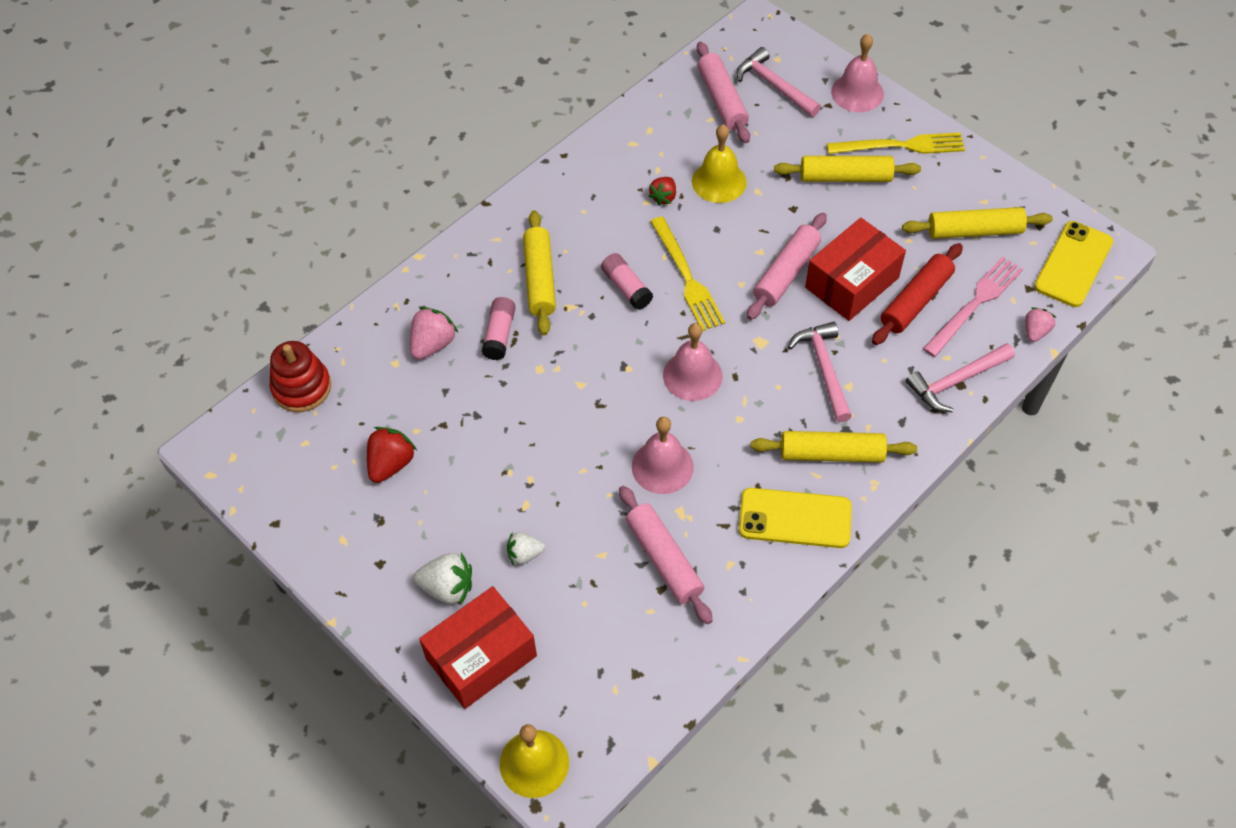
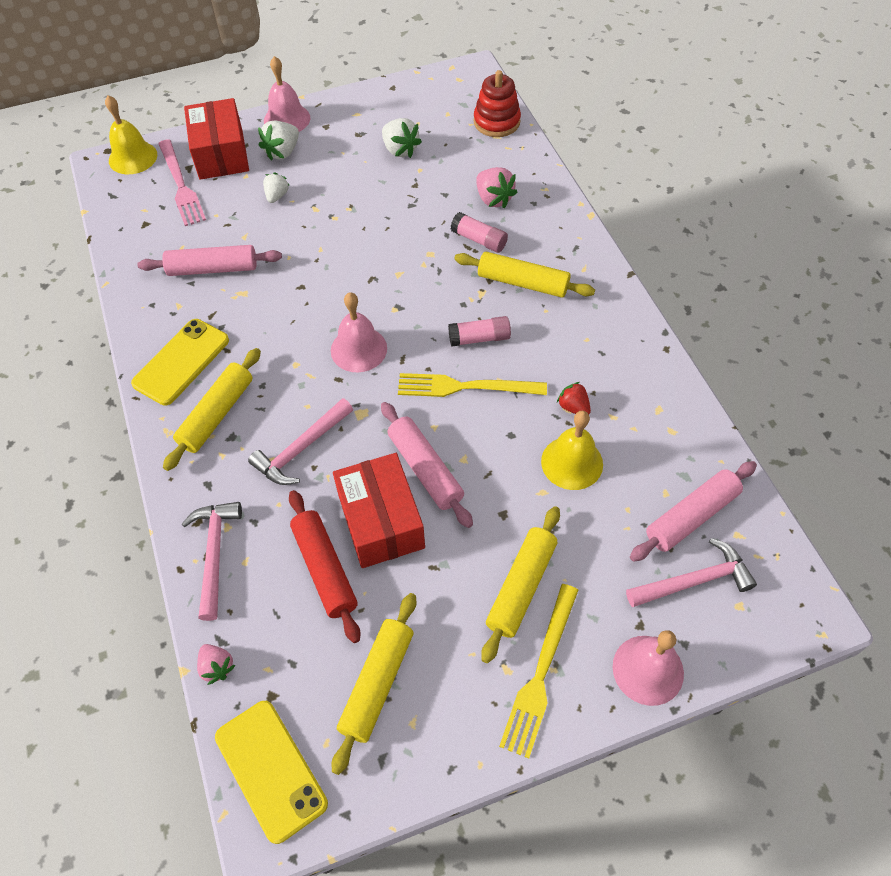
camera: 115 degrees right, 0 degrees up
red strawberry [367,427,417,483] -> white strawberry [382,118,422,158]
pink bell [632,417,694,494] -> pink bell moved to [264,56,311,132]
pink rolling pin [697,42,750,143] -> pink rolling pin turned 45 degrees counterclockwise [630,461,757,562]
pink hammer [788,322,852,422] -> pink hammer turned 120 degrees clockwise [248,398,353,485]
pink fork [923,257,1023,357] -> pink fork moved to [158,139,206,226]

